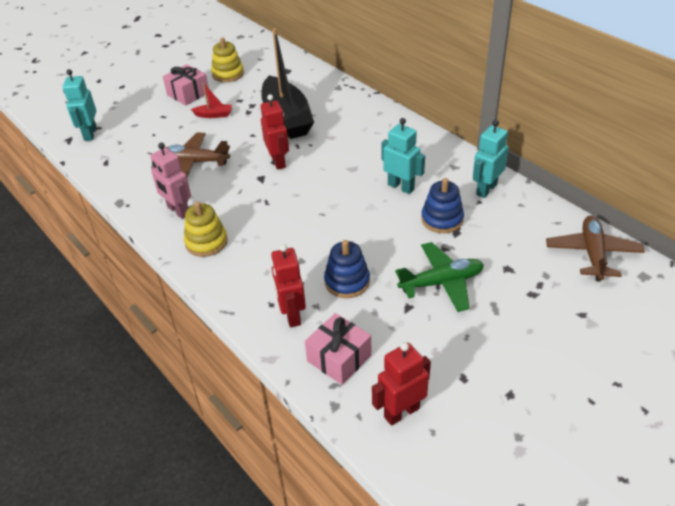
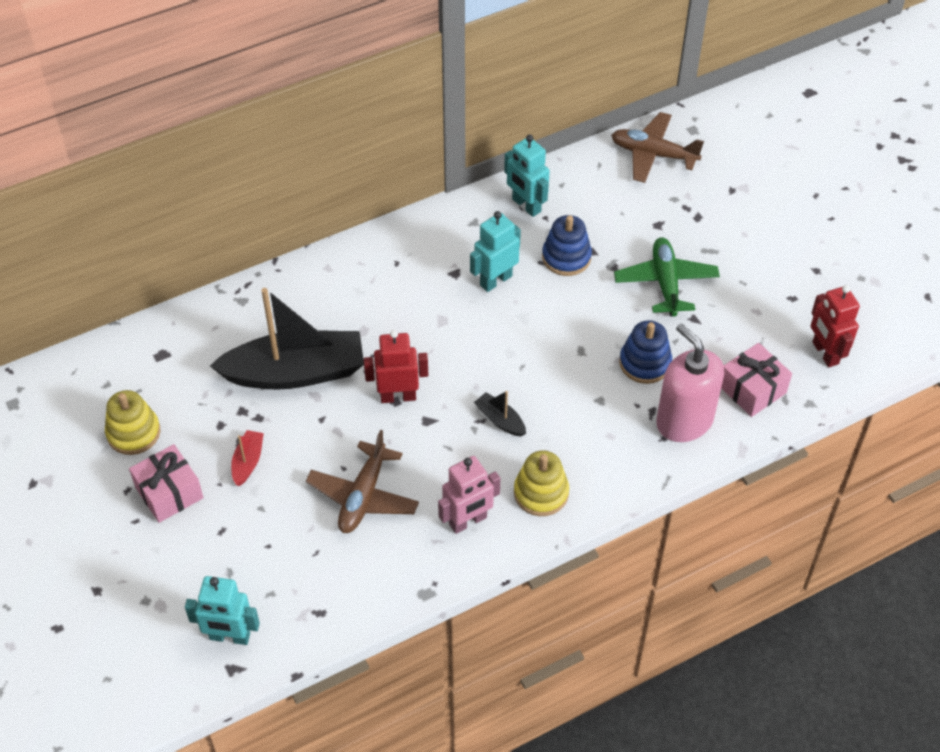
camera: 80 degrees left, 10 degrees up
red robot [271,244,306,327] -> pink soap dispenser [656,323,724,442]
none -> black boat [474,391,526,437]

